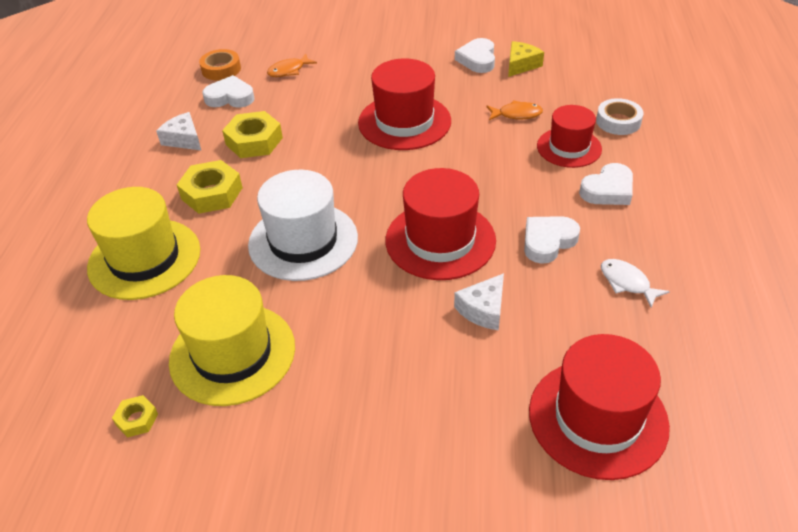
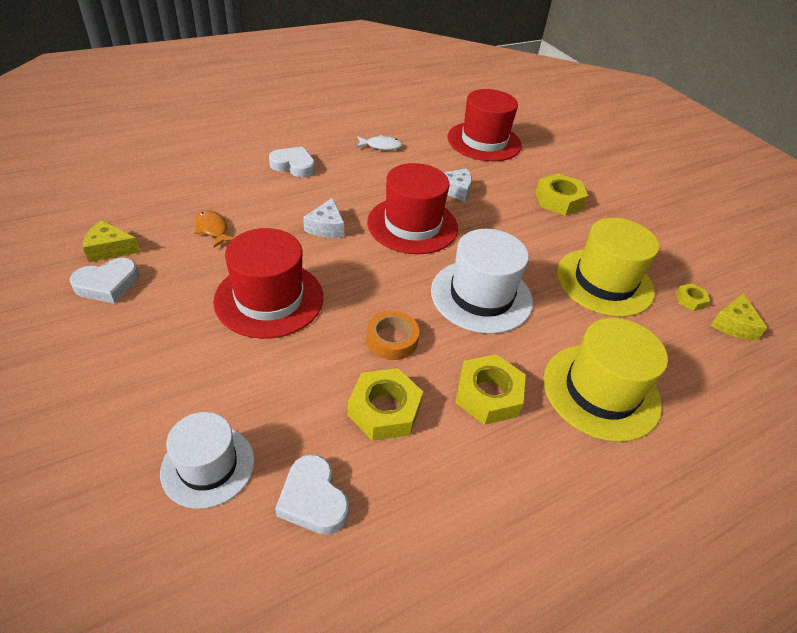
camera: 130 degrees left, 0 degrees up
white cheese [156,112,202,151] -> white cheese moved to [303,198,344,238]
orange tape [199,49,241,80] -> orange tape moved to [366,311,419,360]
orange fish [267,53,317,77] -> white hat [160,412,255,509]
white heart [524,216,580,264] -> none
red hat [537,105,602,168] -> none
white tape [596,98,644,135] -> none
white fish [601,259,670,308] -> white fish turned 105 degrees counterclockwise [356,135,403,150]
none -> yellow nut [535,173,588,216]
none -> yellow cheese [711,293,767,341]

